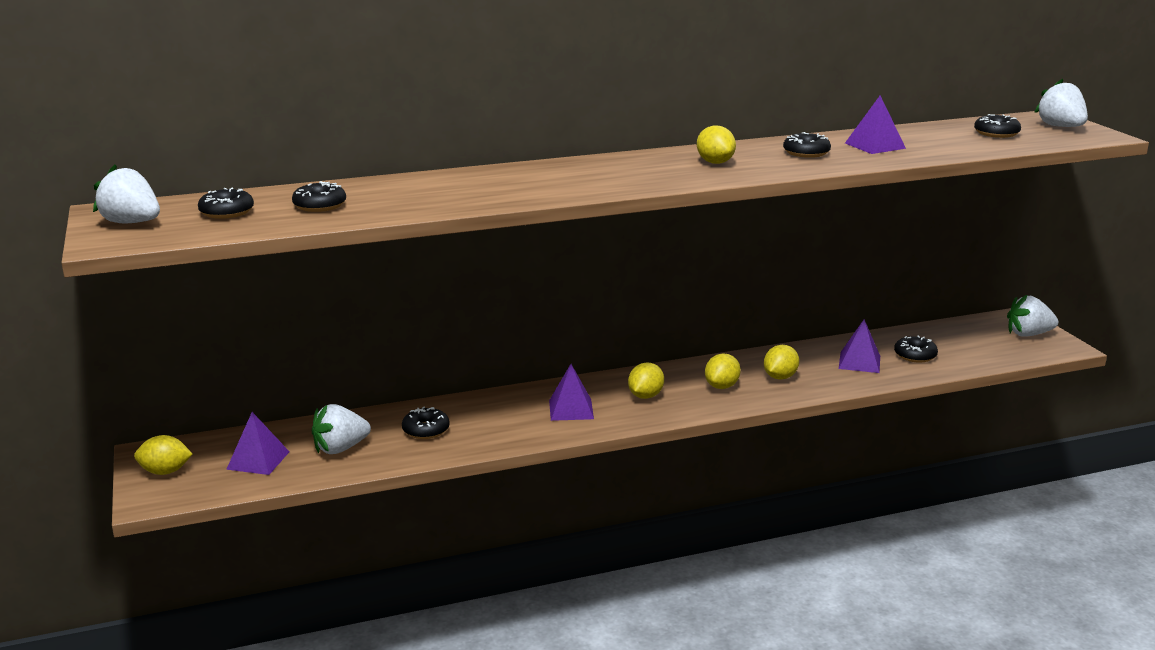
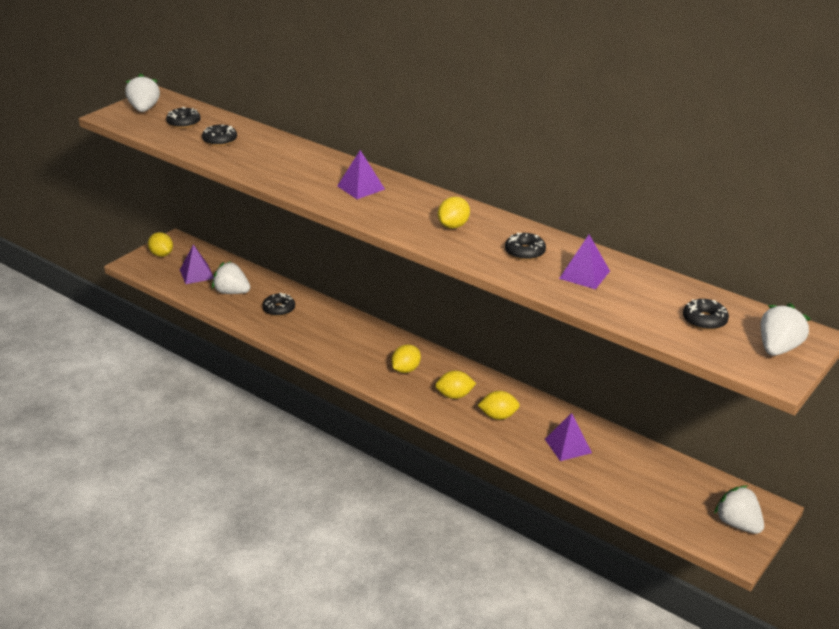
camera: 55 degrees right, 10 degrees up
purple pyramid [549,364,594,421] -> purple pyramid moved to [337,150,385,199]
yellow lemon [628,362,664,399] -> yellow lemon turned 45 degrees counterclockwise [391,345,421,373]
black donut [894,336,938,363] -> none

